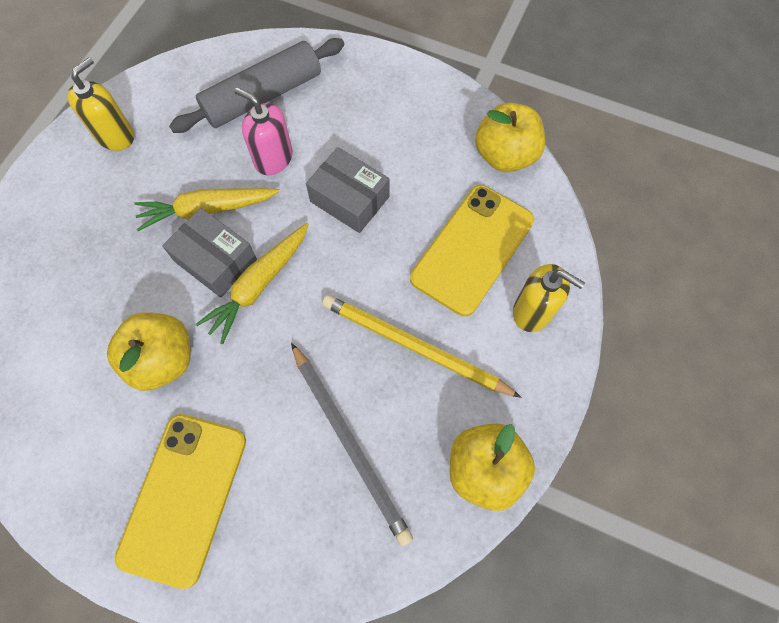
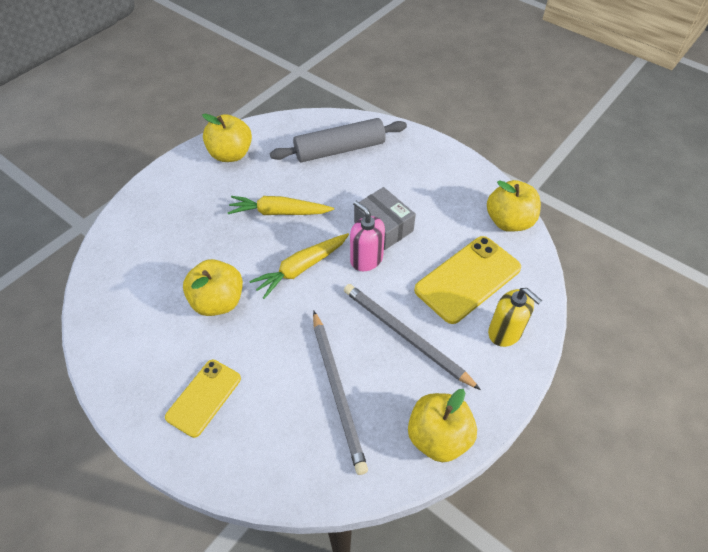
camera: 15 degrees right, 15 degrees down
yellow soap dispenser [68,57,134,151] -> yellow apple [202,114,252,162]
yellow phone [115,414,246,589] -> yellow phone [165,360,241,438], size x0.64
grey box [162,208,257,298] -> none
pink soap dispenser [234,87,293,175] -> pink soap dispenser moved to [350,201,385,271]
yellow pencil [322,295,521,398] -> grey pencil [344,284,481,390]

